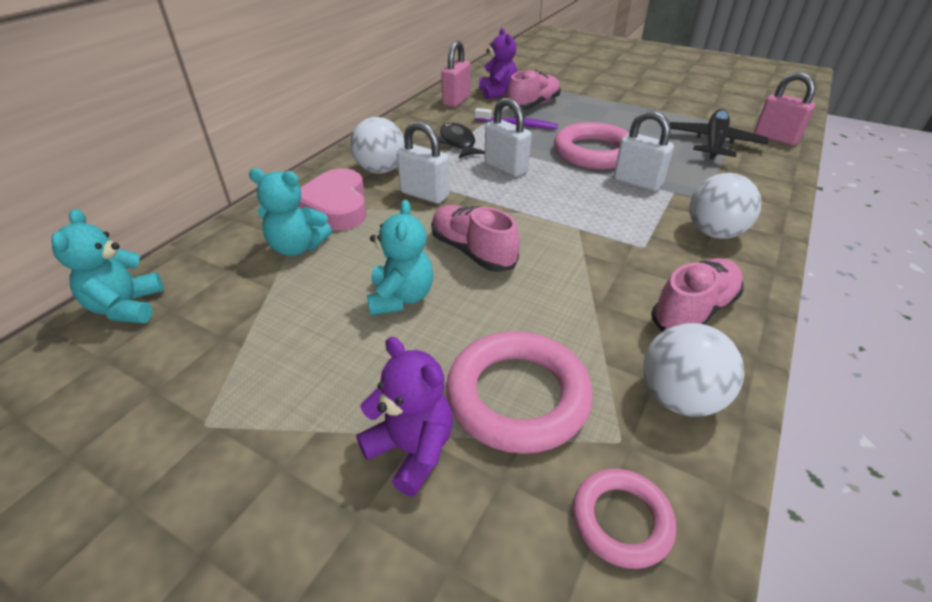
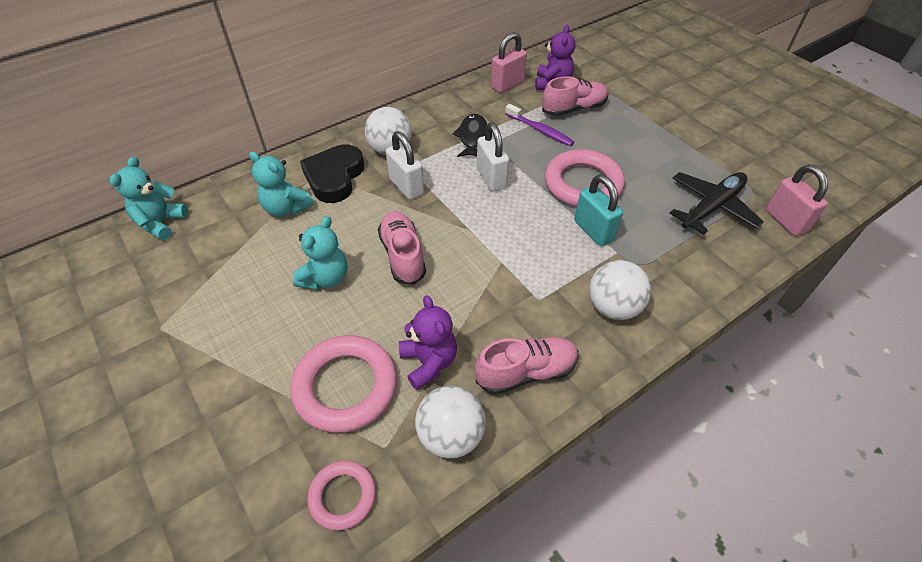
camera: 25 degrees right, 10 degrees up
pink heart [297,168,367,230] -> black heart [300,144,364,203]
purple teddy bear [356,337,453,497] -> purple teddy bear moved to [399,295,457,390]
white padlock [614,110,674,191] -> turquoise padlock [574,175,623,246]

